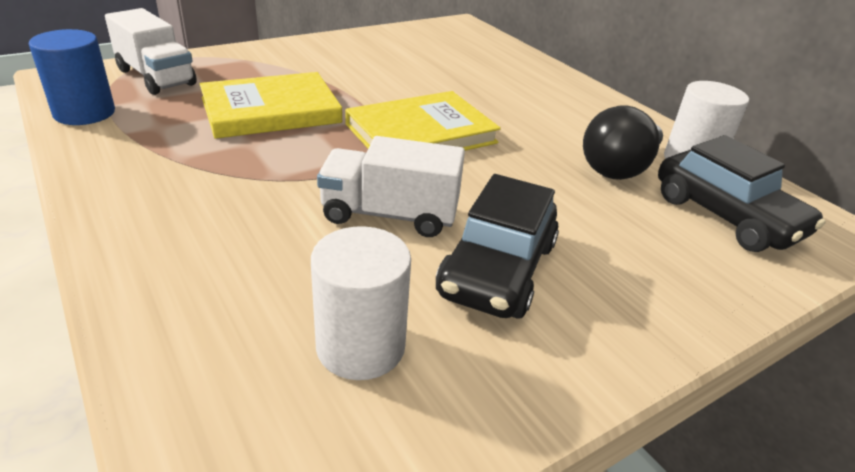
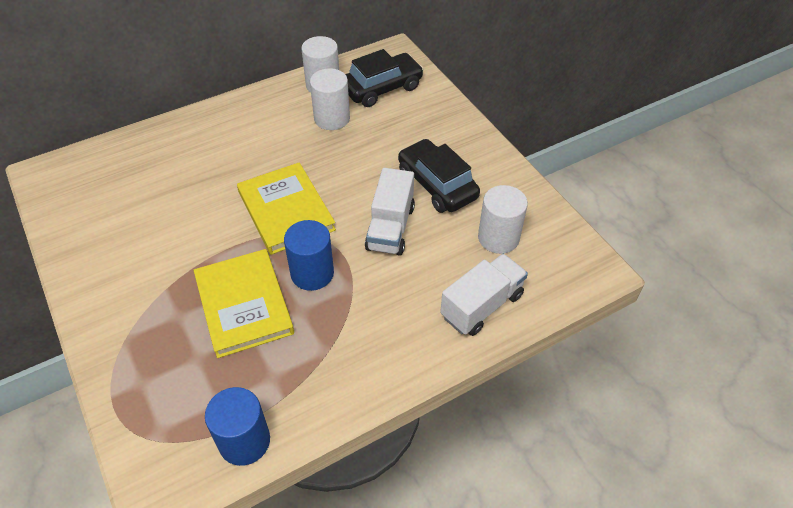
camera: 85 degrees left, 15 degrees up
white truck [105,8,197,95] -> white truck moved to [440,254,528,336]
black car [436,174,559,319] -> black car turned 150 degrees counterclockwise [398,139,480,213]
black light bulb [583,106,663,180] -> white cylinder [310,68,350,130]
none -> blue cylinder [284,220,334,291]

